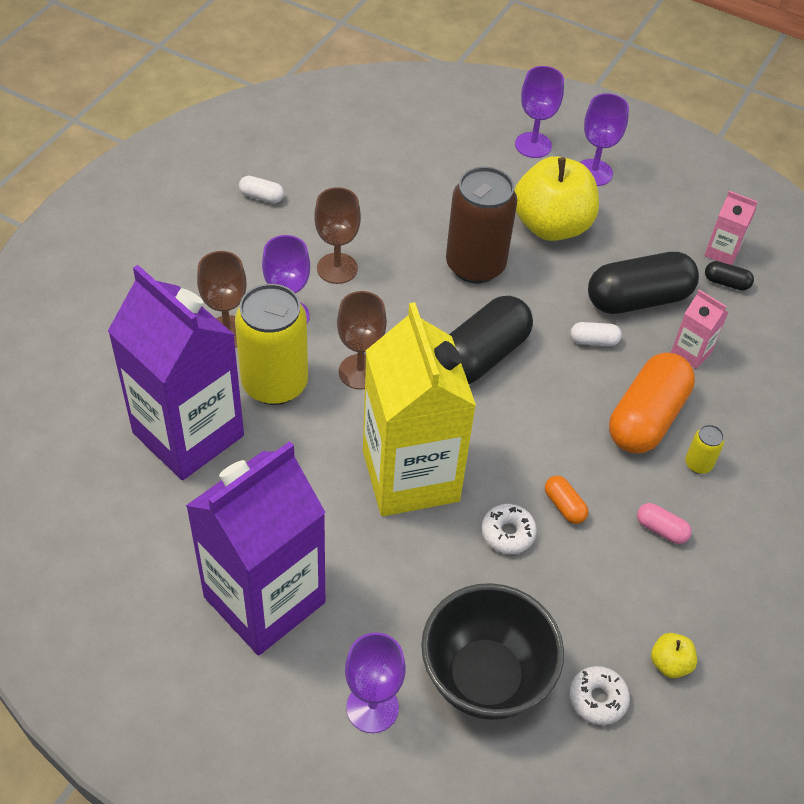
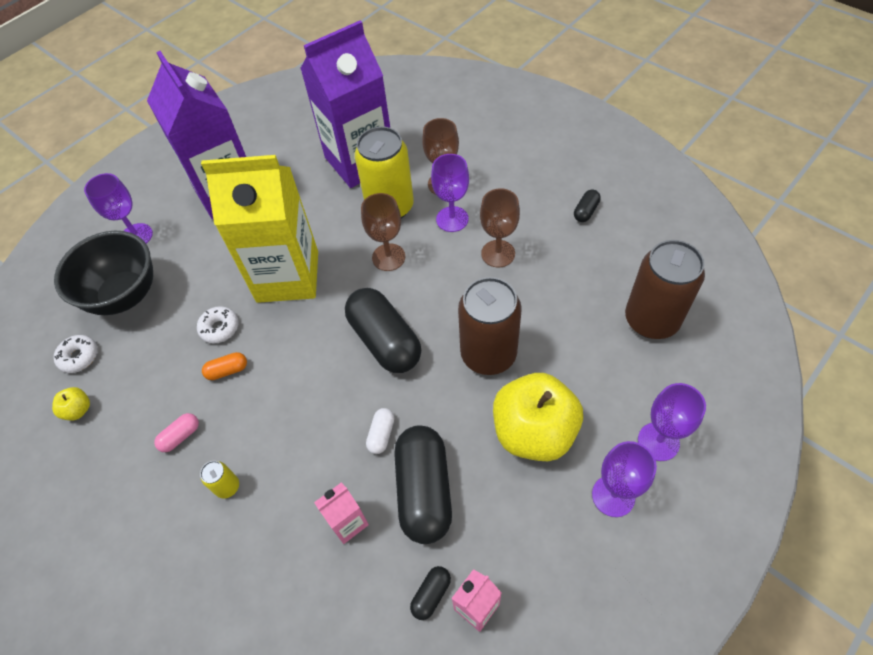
camera: 110 degrees right, 5 degrees up
white capsule [239,176,284,203] -> black capsule [574,190,601,222]
orange capsule [609,352,695,453] -> none
none -> brown can [625,240,705,339]

